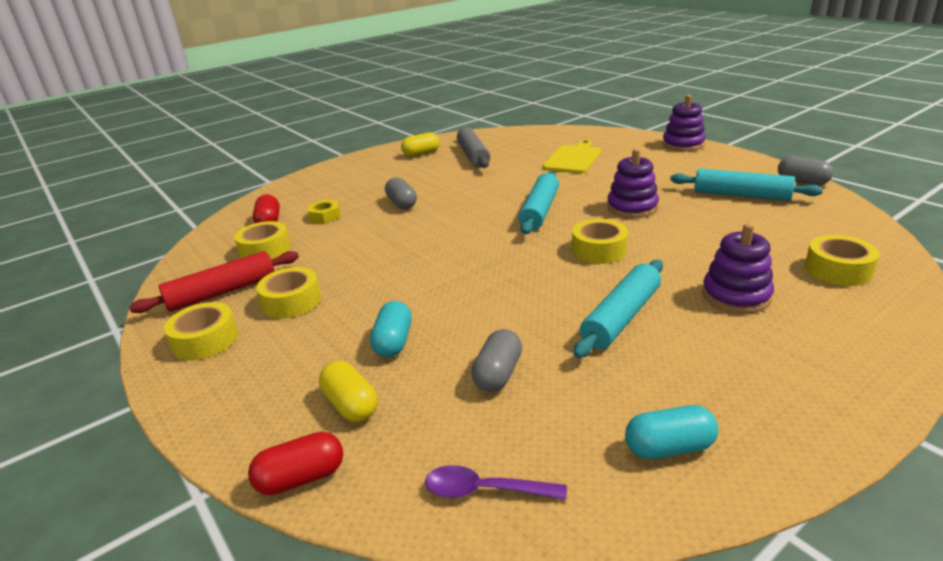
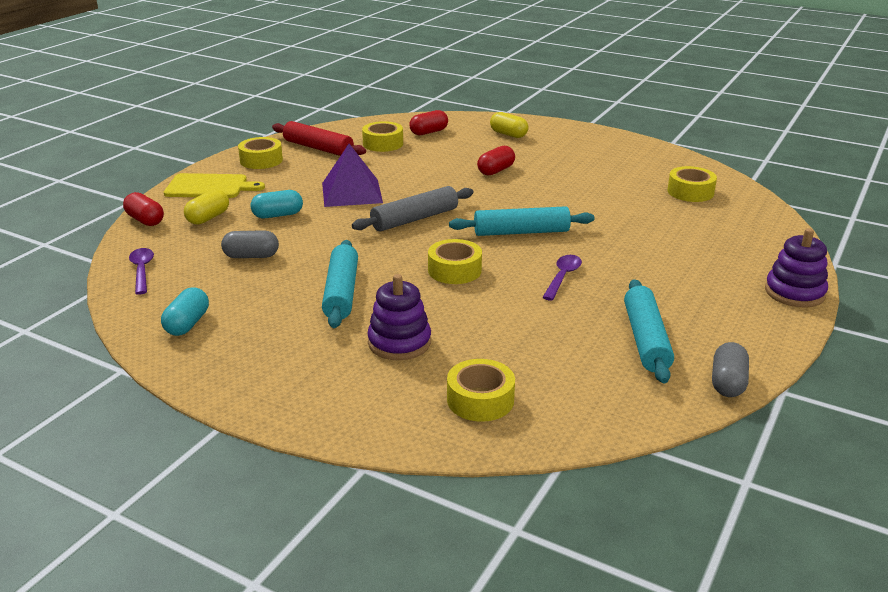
camera: 65 degrees right, 0 degrees up
yellow tape [256,267,321,318] -> yellow tape moved to [667,166,717,202]
yellow nut [308,200,340,224] -> none
grey capsule [385,177,417,209] -> red capsule [477,146,515,176]
yellow capsule [401,132,440,157] -> yellow capsule moved to [490,112,529,138]
grey rolling pin [457,127,490,168] -> grey rolling pin moved to [352,186,473,231]
yellow cutting board [543,140,602,173] -> yellow cutting board moved to [164,173,265,198]
turquoise rolling pin [574,260,663,358] -> turquoise rolling pin turned 75 degrees clockwise [322,240,358,328]
purple stacking toy [607,149,659,218] -> purple spoon [542,255,582,301]
turquoise capsule [625,405,718,459] -> turquoise capsule turned 45 degrees clockwise [161,287,209,336]
none -> purple pyramid [322,144,383,207]

